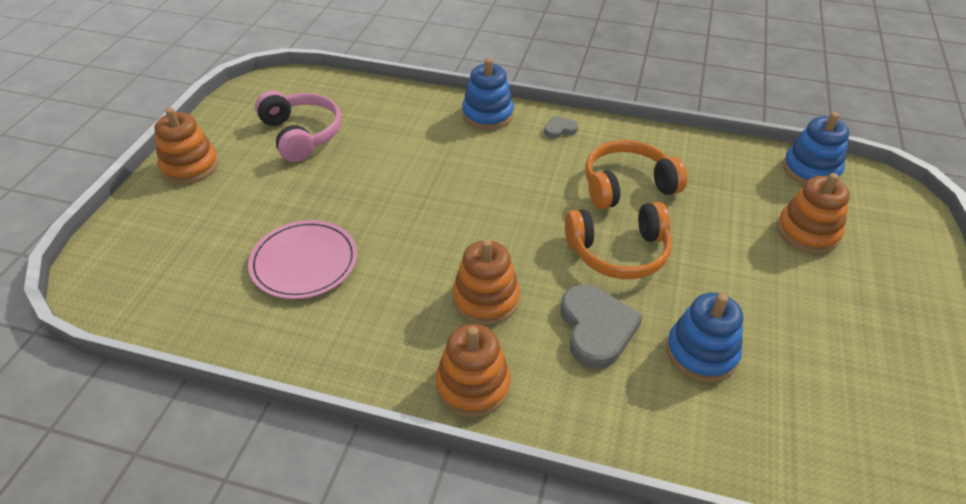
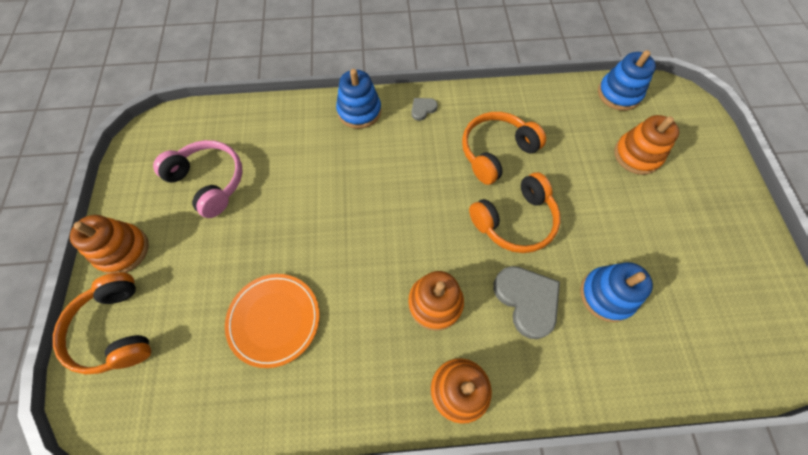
camera: 20 degrees left, 20 degrees up
pink plate [248,220,357,299] -> orange plate [225,274,320,368]
none -> orange headphones [53,272,151,374]

